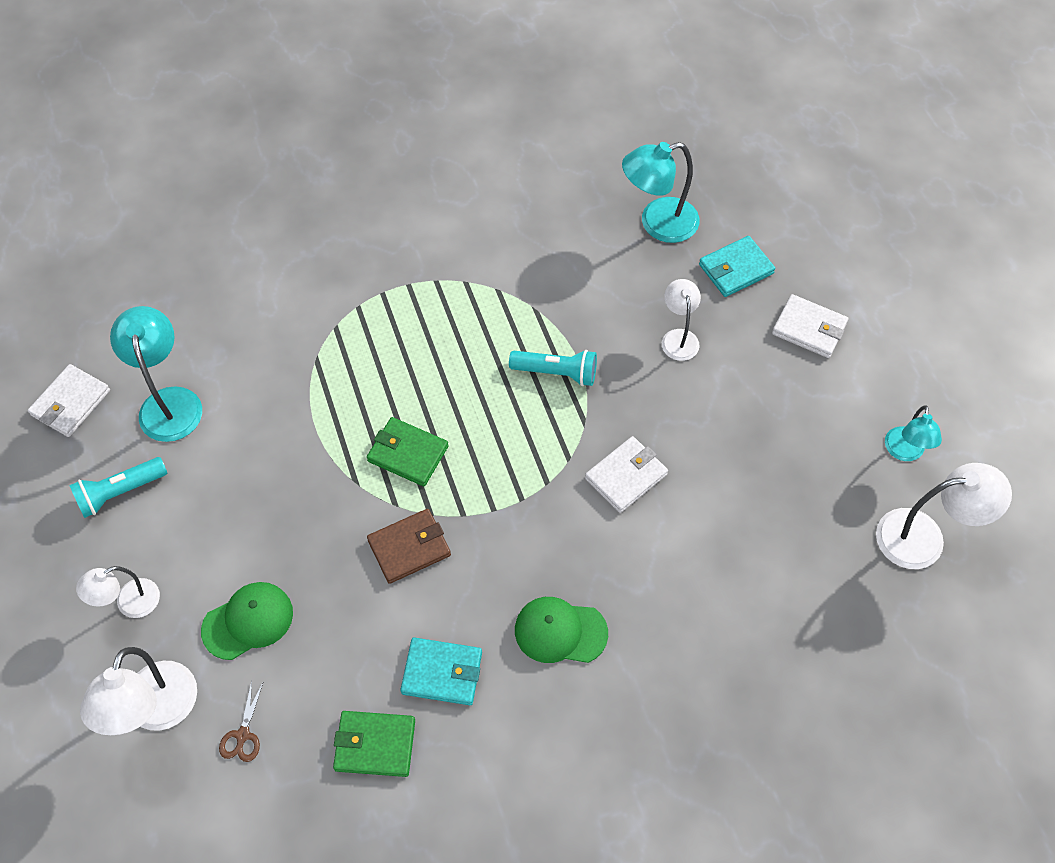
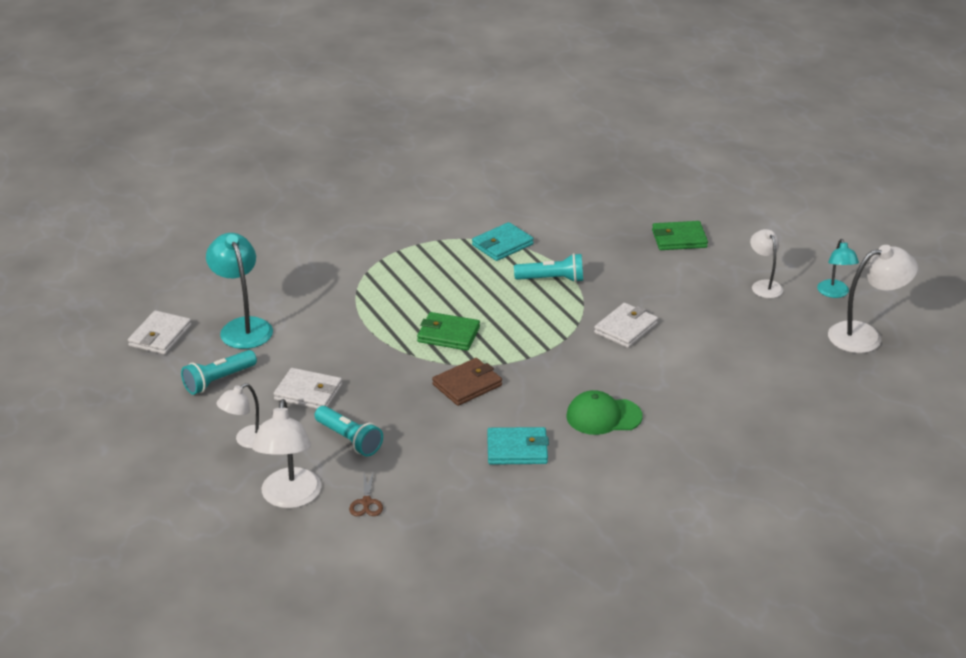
camera: 10 degrees left, 25 degrees down
green cap [201,582,293,660] -> turquoise flashlight [314,406,383,456]
green wallet [333,711,415,777] -> green wallet moved to [652,221,708,250]
turquoise lamp [622,142,699,243] -> none
white lamp [662,279,701,361] -> white lamp moved to [750,229,783,298]
turquoise wallet [699,236,775,297] -> turquoise wallet moved to [472,222,534,261]
white wallet [772,294,848,358] -> white wallet moved to [274,368,342,409]

